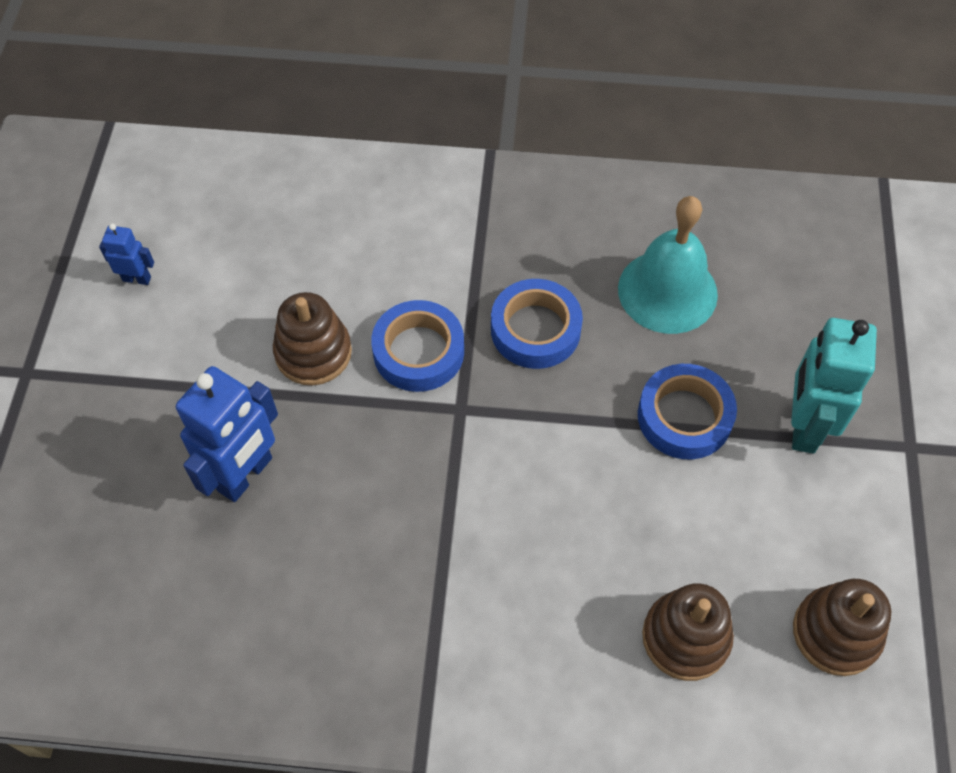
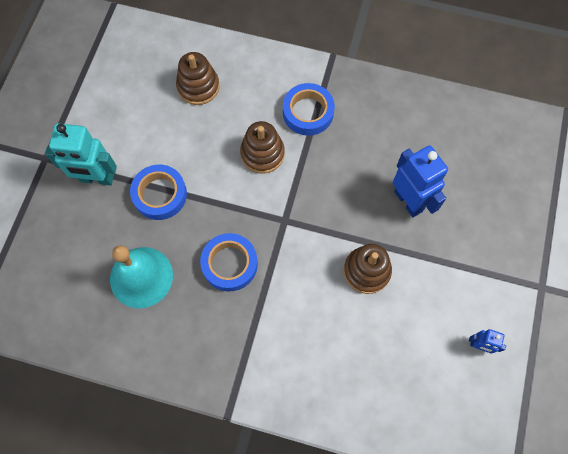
camera: 170 degrees left, 10 degrees up
blue robot [176,366,278,502] -> blue robot turned 105 degrees clockwise [393,145,448,217]
blue tape [371,300,464,392] -> blue tape moved to [283,83,335,136]
turquoise robot [791,318,877,453] -> turquoise robot turned 75 degrees clockwise [45,123,117,186]
brown stacking toy [793,579,891,676] -> brown stacking toy moved to [240,121,285,174]

